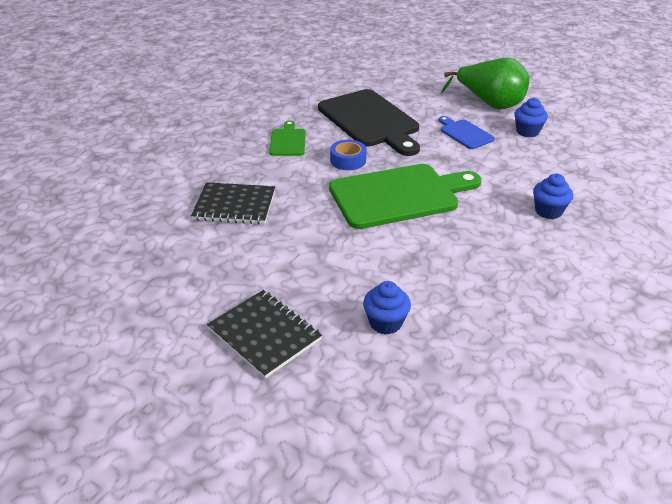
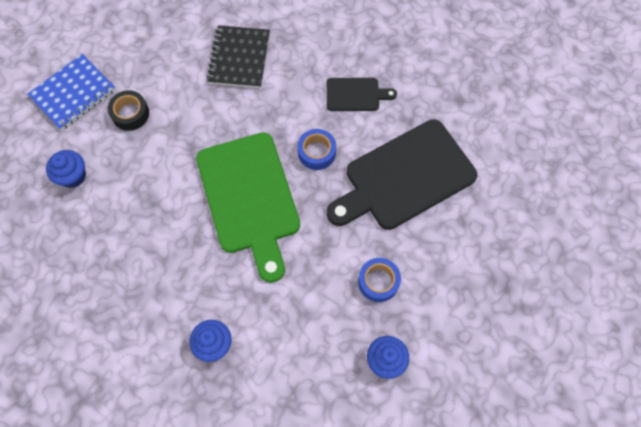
camera: 90 degrees right, 30 degrees up
black notebook [207,290,322,379] -> blue notebook [28,54,116,130]
green cutting board [269,121,306,156] -> black cutting board [327,78,397,111]
blue cutting board [439,116,495,149] -> blue tape [358,258,401,302]
green pear [441,57,529,110] -> none
none -> black tape [108,90,149,131]

